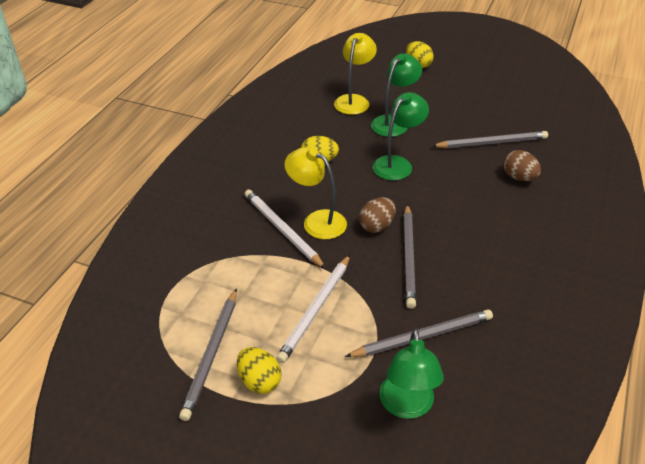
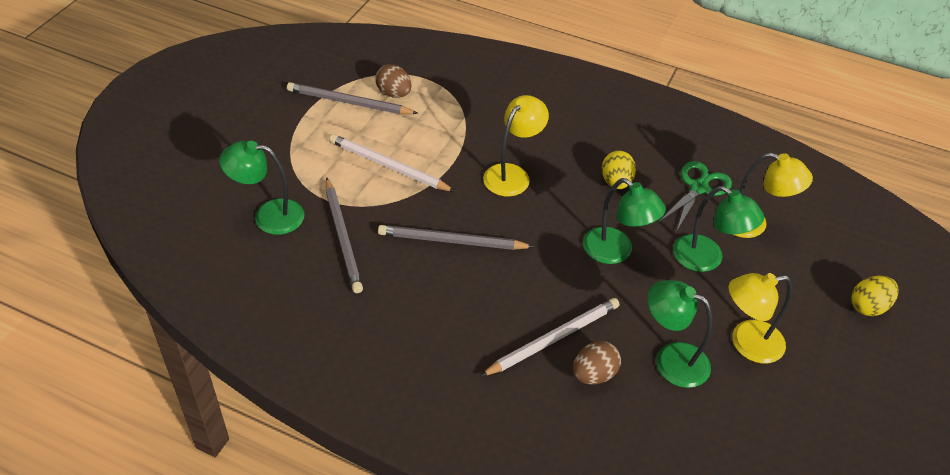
camera: 90 degrees right, 5 degrees up
yellow egg [237,347,281,394] -> none
white pencil [245,190,326,269] -> white pencil moved to [481,298,619,376]
brown egg [359,197,396,233] -> brown egg moved to [375,64,411,98]
grey pencil [432,131,548,148] -> green lamp [647,280,713,388]
none -> green scissors [658,161,732,232]
none -> yellow lamp [728,273,792,364]

